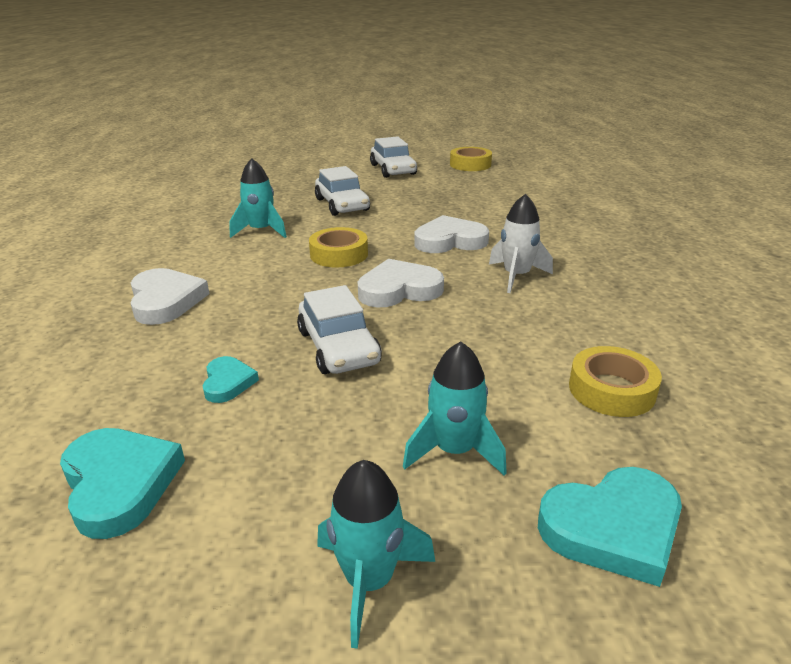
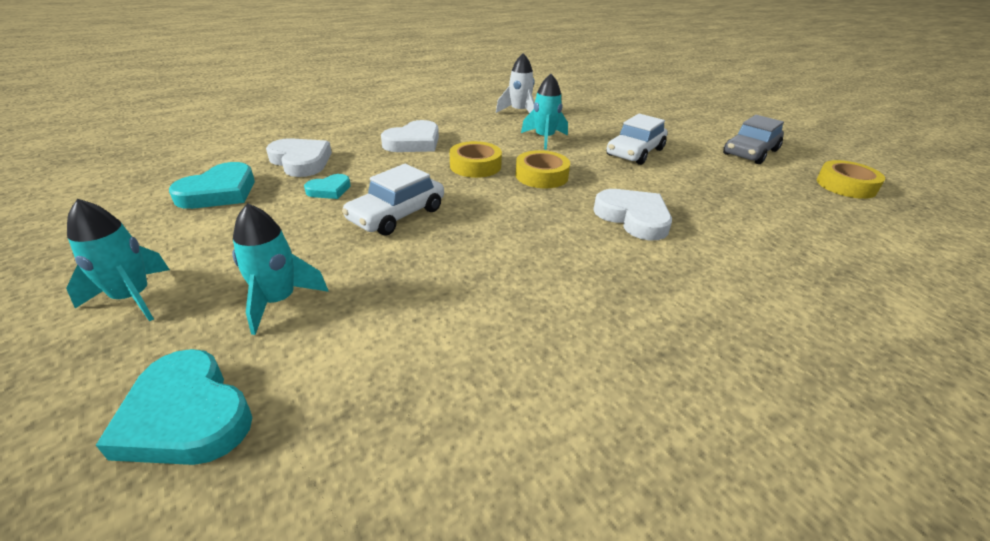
camera: 60 degrees right, 5 degrees up
white heart [357,259,444,307] -> white heart moved to [266,138,332,177]
white car [370,136,417,178] -> grey car [723,115,784,164]
white rocket [489,194,553,293] -> white rocket moved to [496,53,535,113]
yellow tape [569,346,662,417] -> yellow tape moved to [450,141,502,178]

